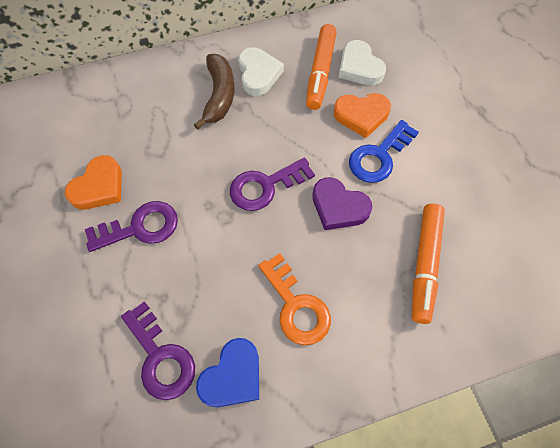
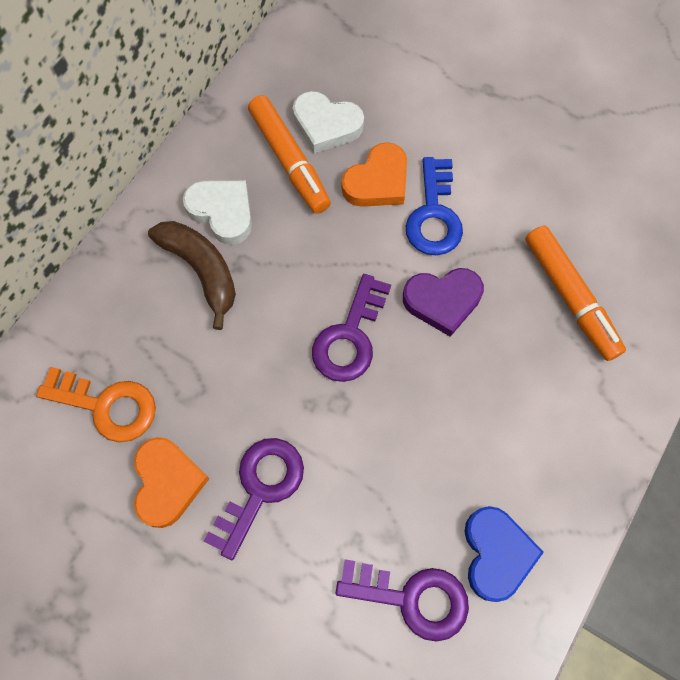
camera: 40 degrees left, 5 degrees up
orange key [258,253,331,345] -> orange key moved to [36,367,156,442]

